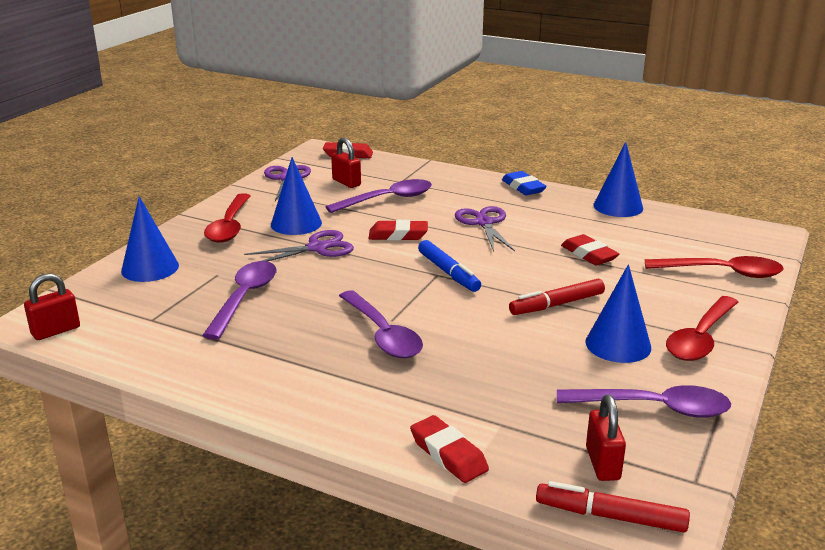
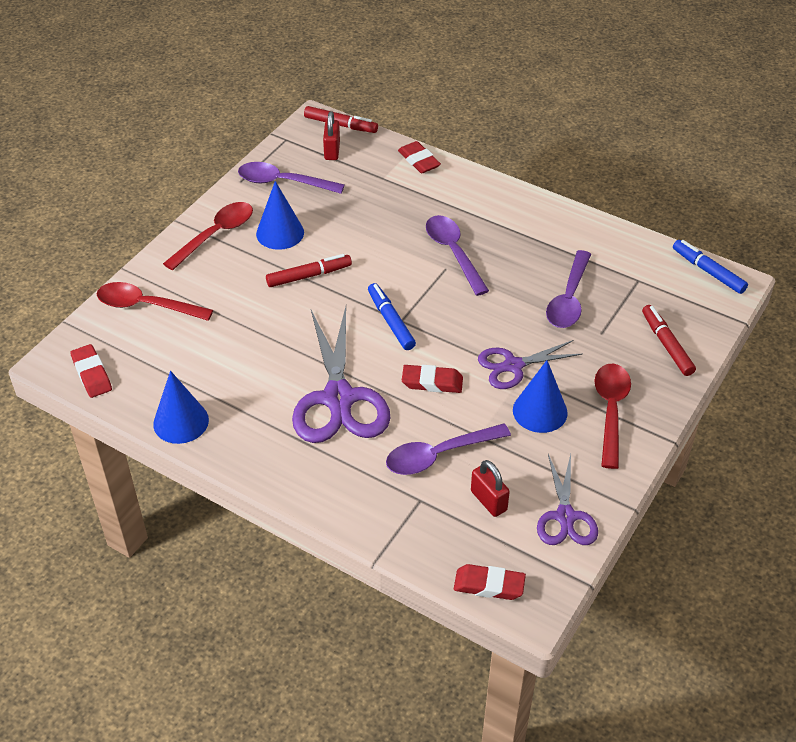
camera: 175 degrees left, 20 degrees up
red padlock [24,273,80,340] -> blue marker [673,240,748,294]
blue cone [121,196,179,282] -> red marker [642,305,696,376]
purple scissors [455,206,515,252] -> purple scissors [292,307,390,443], size x1.72
blue eraser [502,171,547,195] -> none
red eraser [561,234,619,265] -> red eraser moved to [70,344,112,398]

